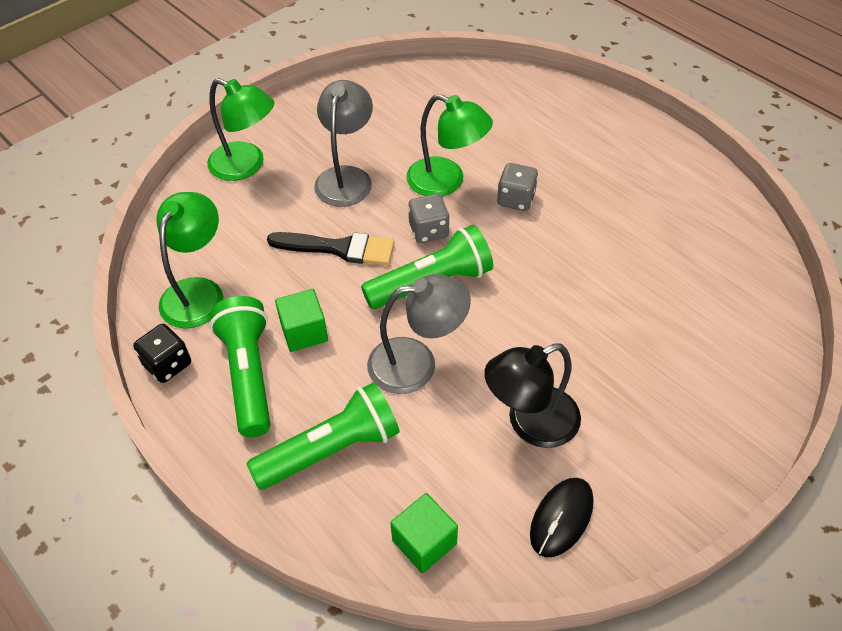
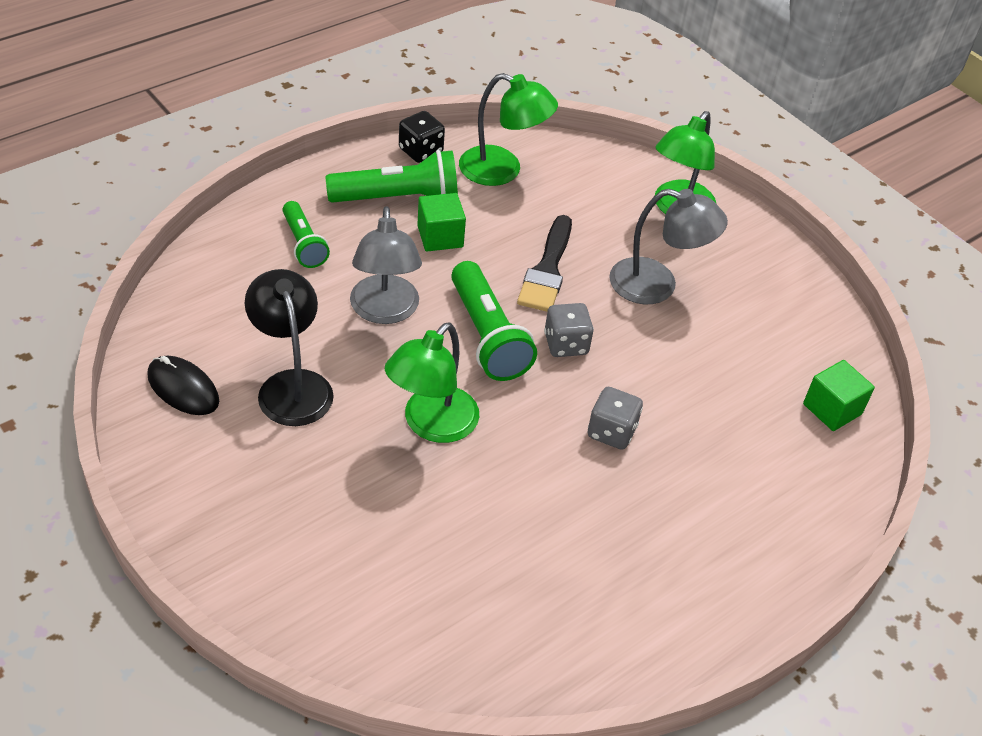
camera: 90 degrees right, 5 degrees down
green flashlight [246,382,400,490] -> green flashlight [283,201,330,268], size x0.62
green cube [390,493,458,574] -> green cube moved to [803,360,875,431]
green lamp [406,94,493,197] -> green lamp moved to [385,322,479,443]

